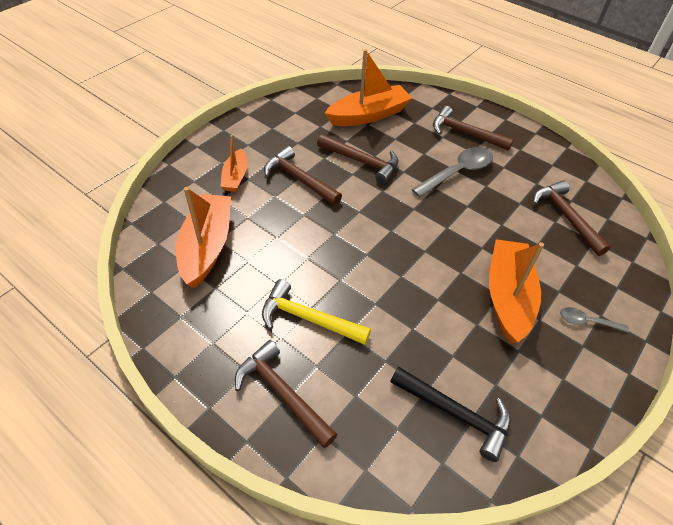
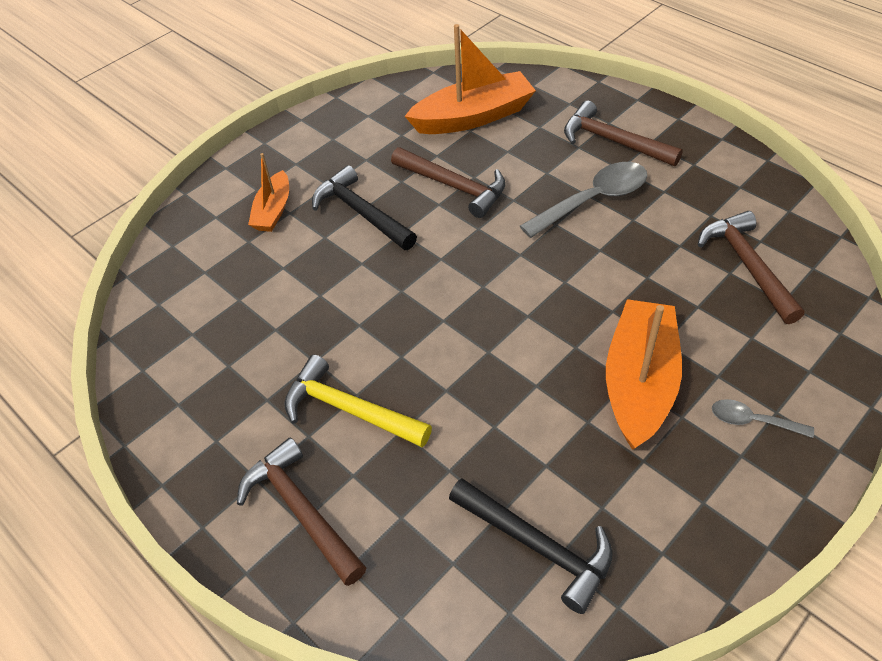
camera: 10 degrees right, 0 degrees up
orange boat [176,187,231,288] -> none
brown hammer [264,146,342,205] -> black hammer [312,165,417,250]

